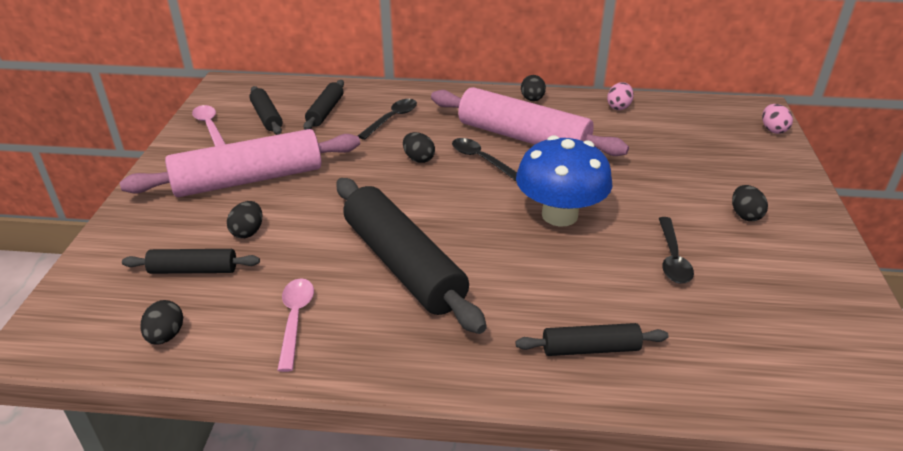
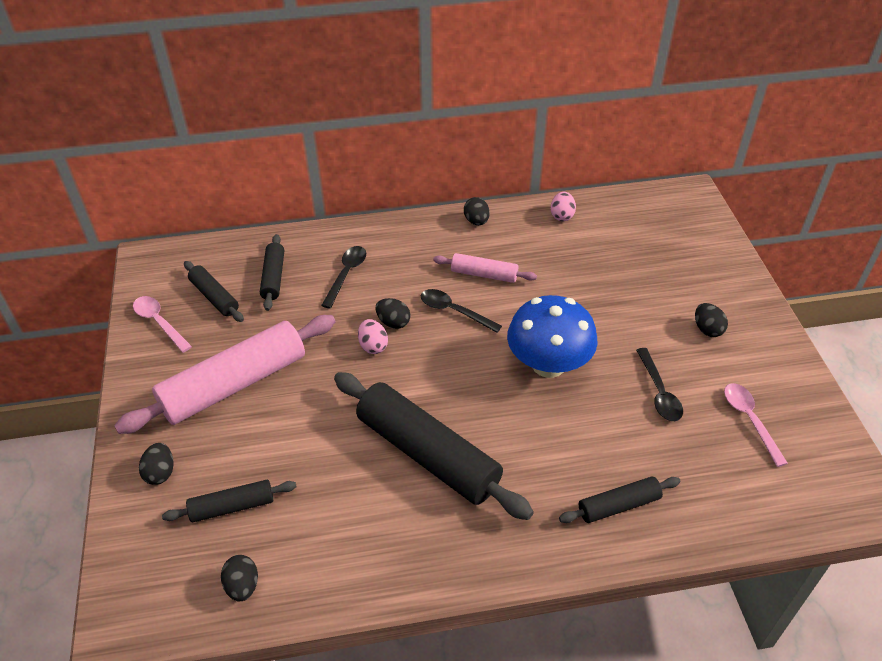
camera: 15 degrees left, 10 degrees up
black egg [227,201,263,238] -> black egg moved to [139,443,174,485]
pink spoon [277,278,314,372] -> pink spoon moved to [724,383,788,467]
pink rolling pin [431,87,629,156] -> pink rolling pin [433,253,537,283], size x0.50
pink egg [762,104,793,134] -> pink egg moved to [358,319,388,354]

